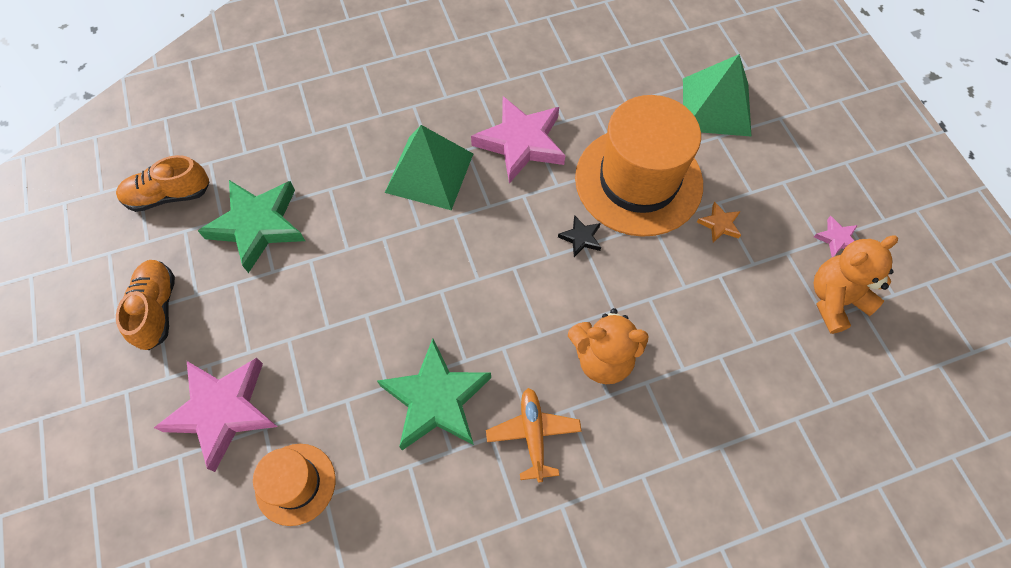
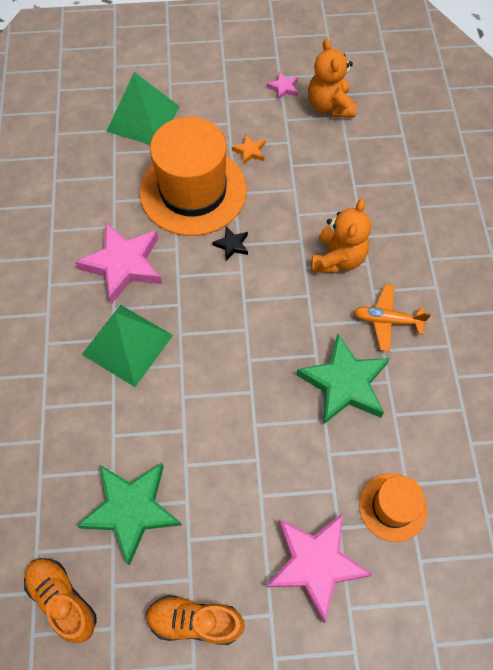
camera: 75 degrees left, 0 degrees up
orange shoe [116,155,210,212] -> orange shoe turned 135 degrees clockwise [24,558,96,643]

